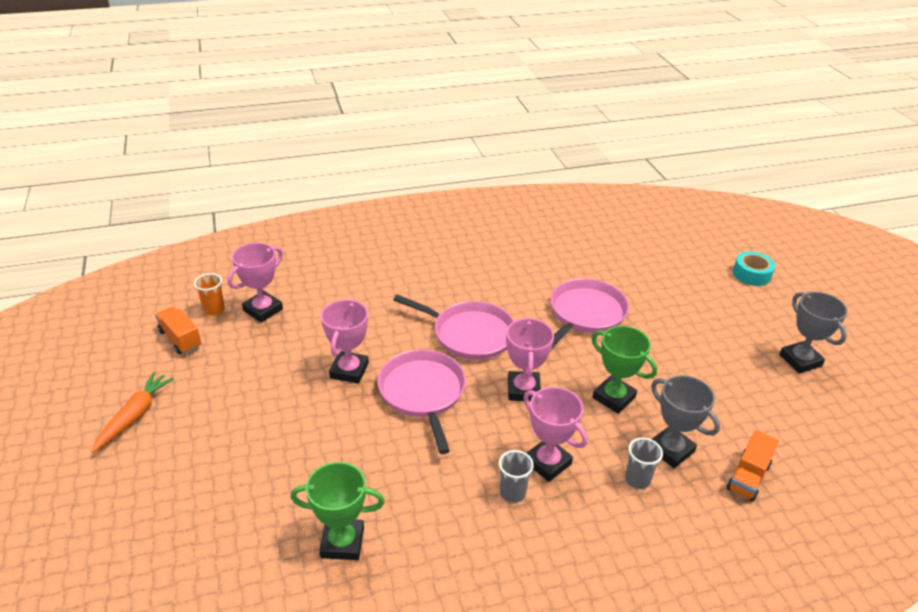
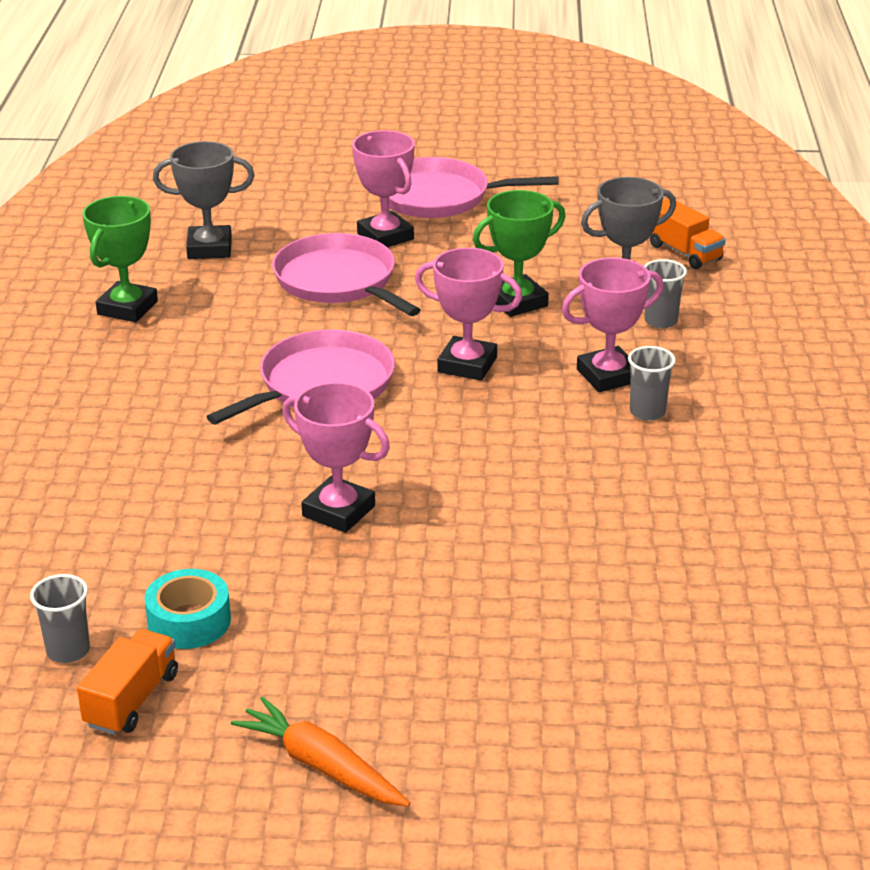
camera: 70 degrees left, 5 degrees down
orange truck [155,307,202,354] -> orange truck turned 135 degrees clockwise [77,629,178,735]
orange cup [194,273,225,316] -> grey cup [30,574,90,663]
pink trophy [227,243,283,322] -> pink trophy moved to [352,130,415,247]
green trophy [291,462,385,560] -> green trophy moved to [82,196,158,322]
pink pan [377,350,466,454] -> pink pan moved to [389,157,558,218]
turquoise tape [733,251,775,286] -> turquoise tape moved to [145,569,231,649]
grey trophy [779,292,848,374] -> grey trophy moved to [153,141,255,259]

